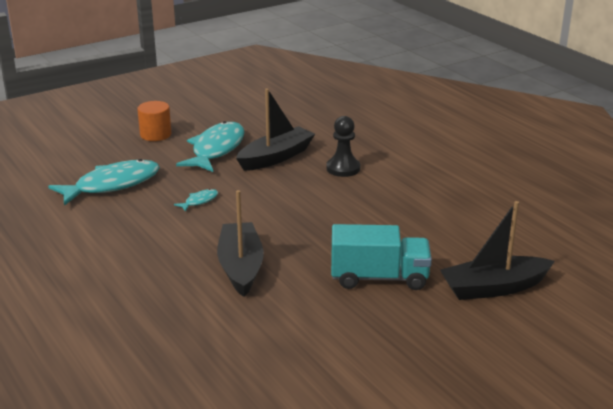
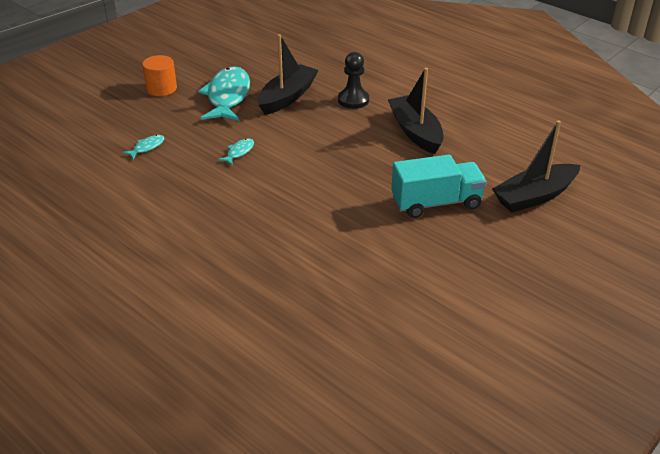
camera: 15 degrees left, 10 degrees up
turquoise fish [48,159,160,206] -> turquoise fish [122,135,165,160], size x0.42
black boat [217,190,264,297] -> black boat moved to [388,68,444,154]

